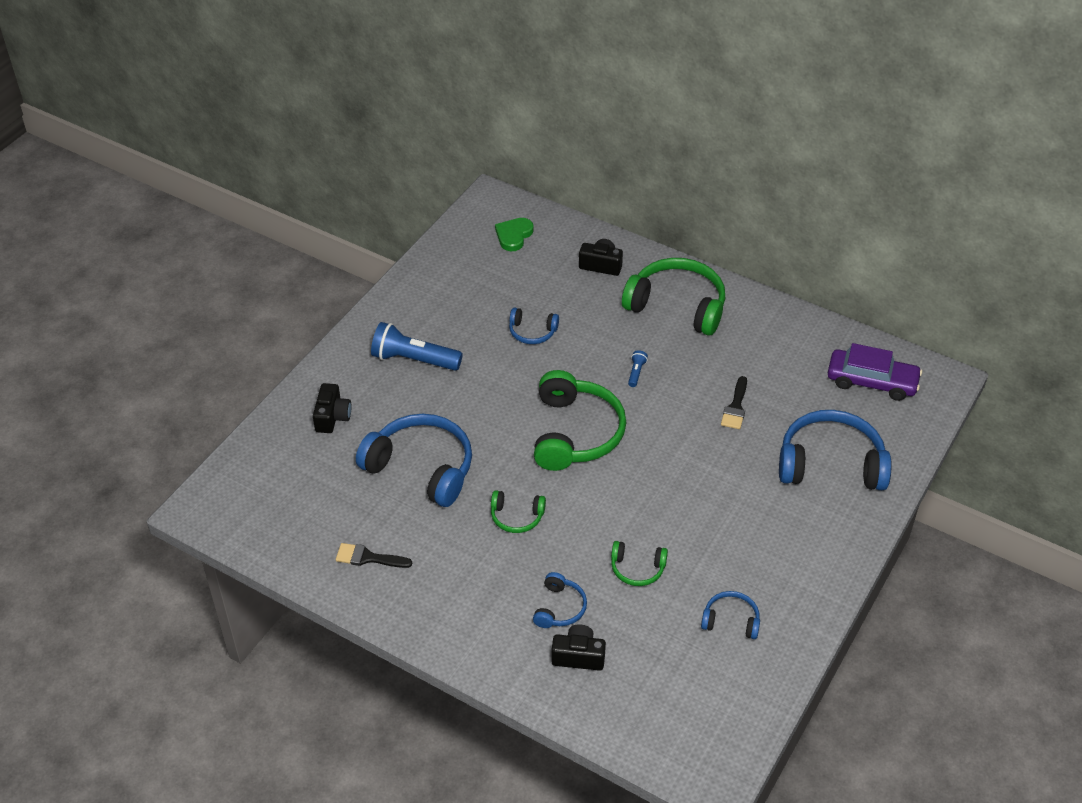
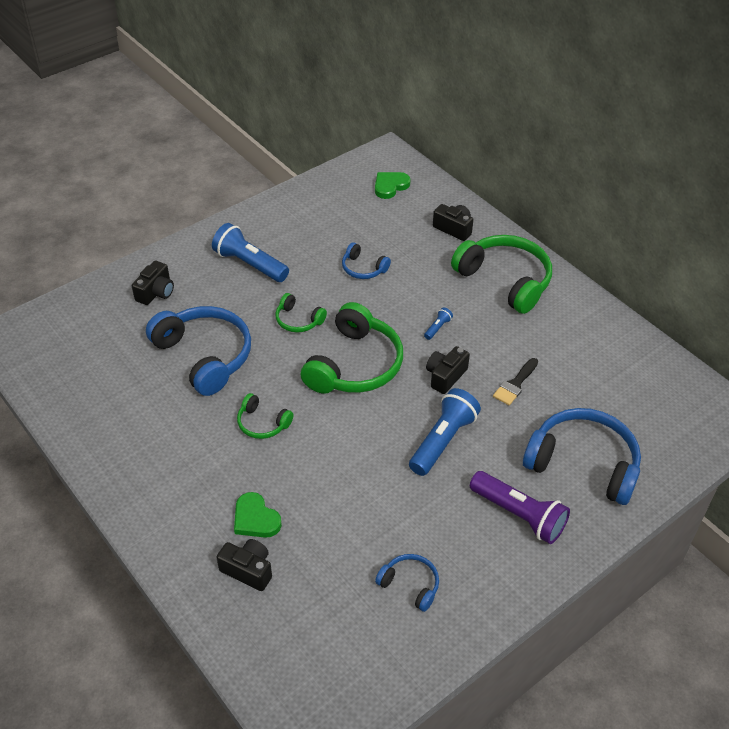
camera: 20 degrees right, 0 degrees up
black brush [336,543,412,568] -> none
blue headphones [533,572,587,628] -> green heart [234,492,282,538]
green headphones [611,541,668,586] -> green headphones moved to [275,293,327,332]
purple car [828,343,922,401] -> none
none -> blue flashlight [409,388,481,476]
none -> black camera [426,346,470,394]
none -> purple flashlight [470,471,570,544]

